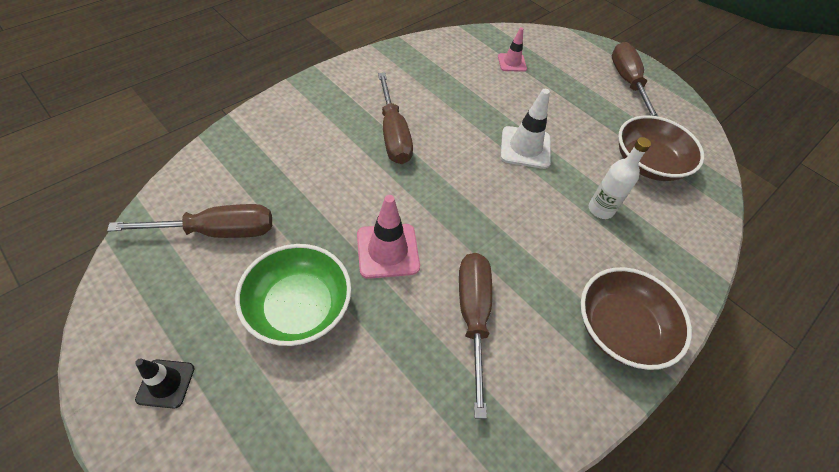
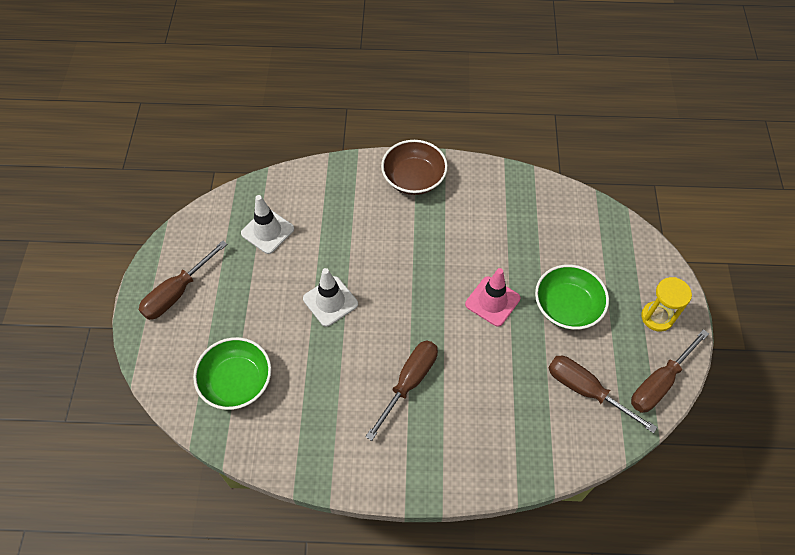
camera: 130 degrees left, 5 degrees up
black traffic cone [135,359,194,409] -> yellow hourglass [641,277,692,332]
brown screwdriver [459,253,492,419] -> brown screwdriver moved to [631,329,709,413]
pink traffic cone [498,27,527,72] -> green bowl [193,337,271,410]
white bottle [589,137,651,219] -> none
brown bowl [618,115,704,181] -> white traffic cone [241,195,294,254]

